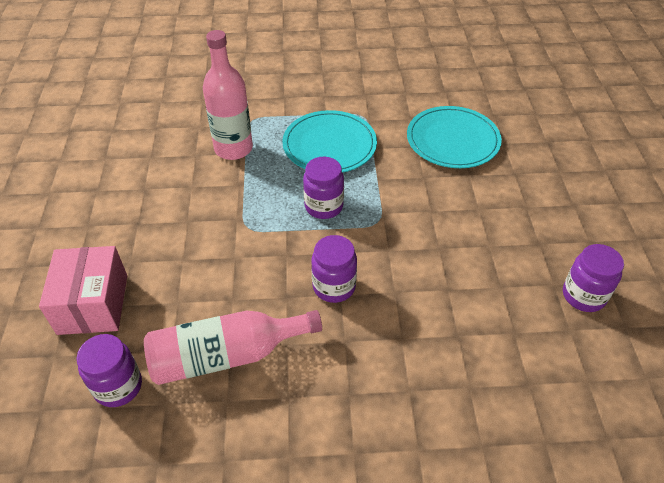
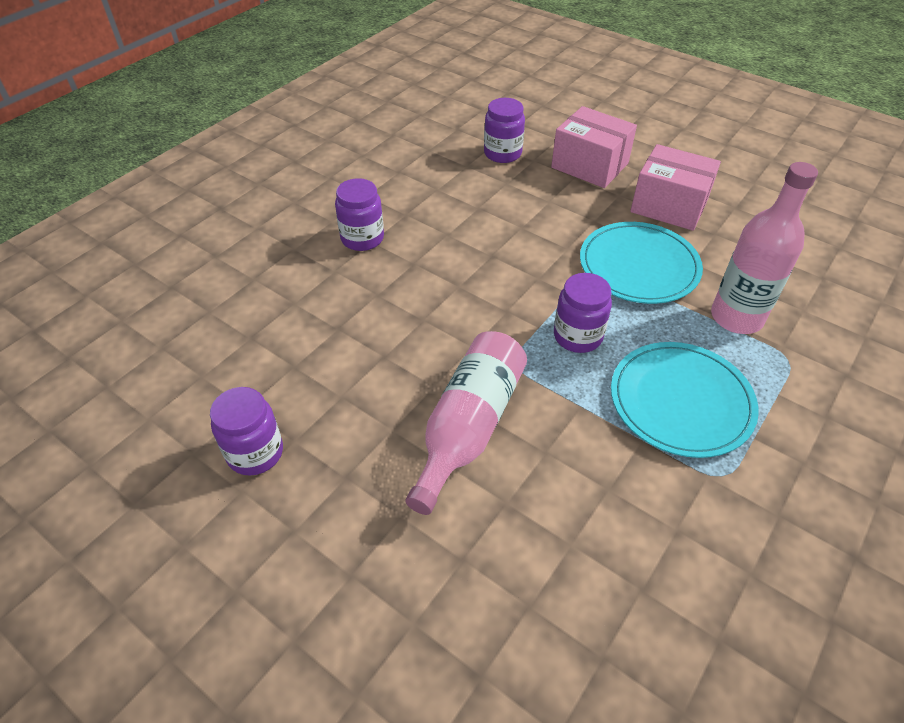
camera: 130 degrees right, 0 degrees up
pink bottle [144,310,322,385] -> pink bottle moved to [405,331,527,515]
purple jar [311,235,357,303] -> purple jar moved to [335,178,384,251]
turquoise plate [407,106,502,168] -> turquoise plate moved to [580,222,703,304]
none -> pink box [630,144,721,231]

